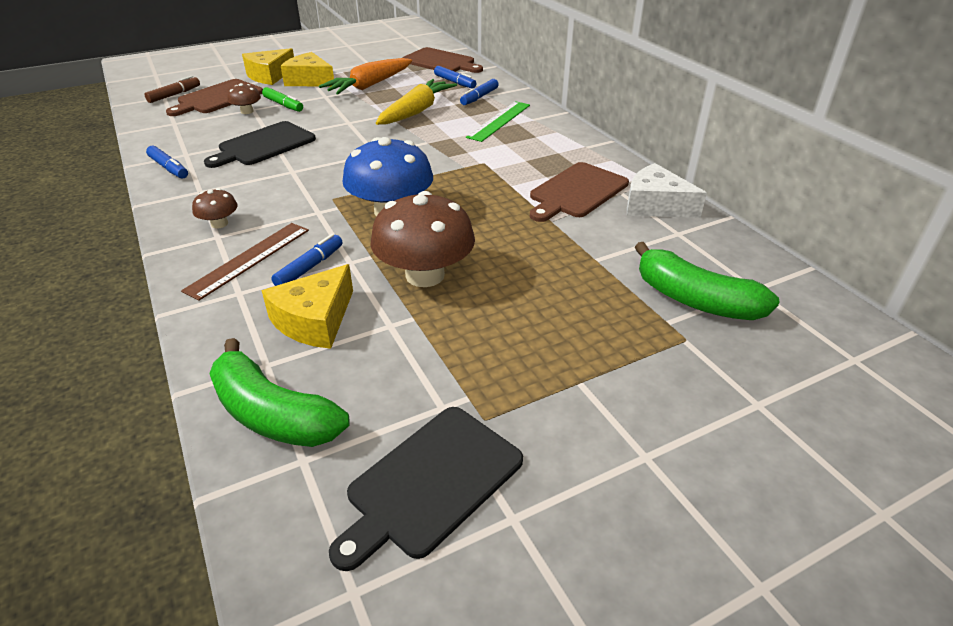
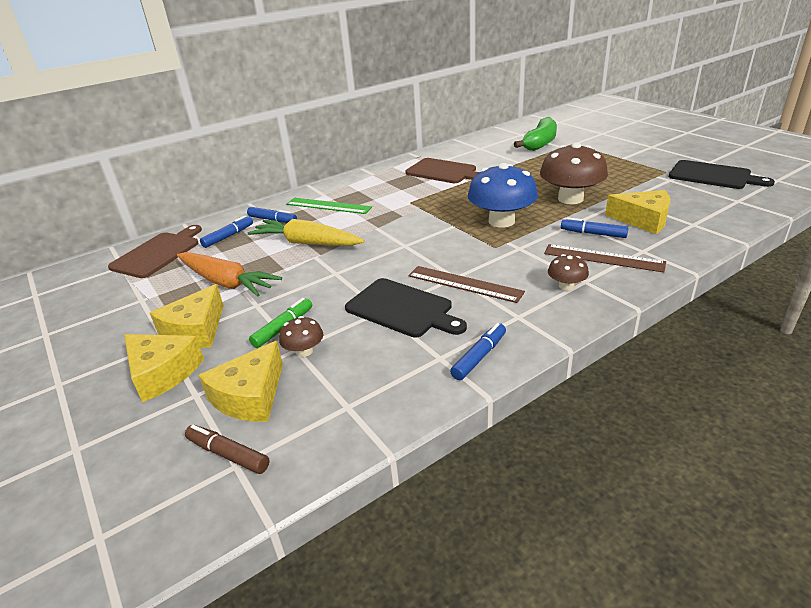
camera: 95 degrees left, 5 degrees down
brown cutting board [166,79,263,116] -> yellow cheese [199,341,283,422]
green banana [209,338,350,447] -> none
white cheese [627,163,707,218] -> none
none -> brown ruler [408,266,525,303]

